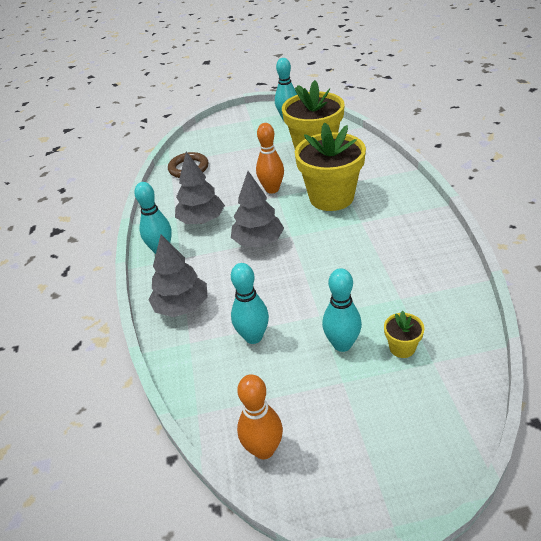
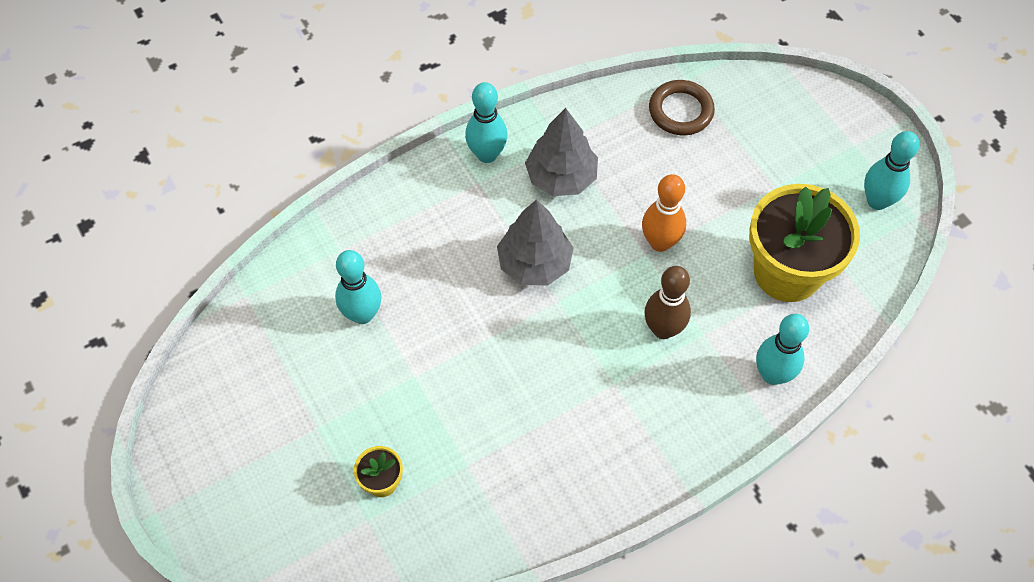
camera: 65 degrees right, 20 degrees up
grey tree [148,235,208,317] -> none
orange bowling pin [237,374,283,459] -> none
yellow flower pot [295,122,366,211] -> brown bowling pin [644,266,691,339]
turquoise bowling pin [322,268,362,352] -> turquoise bowling pin moved to [756,314,809,385]

